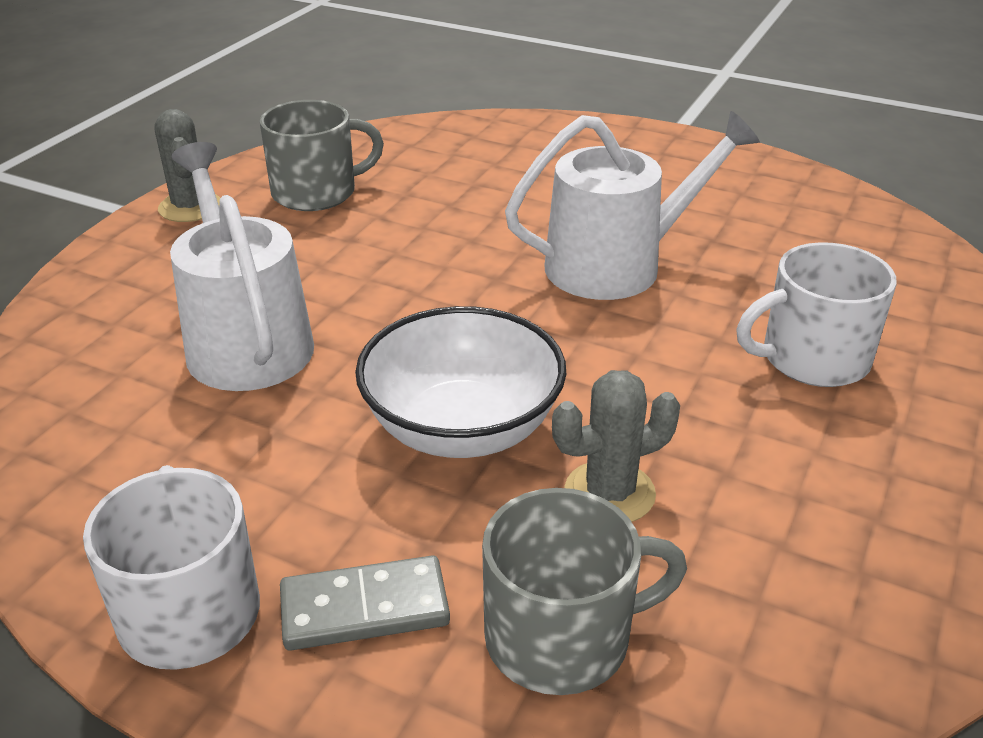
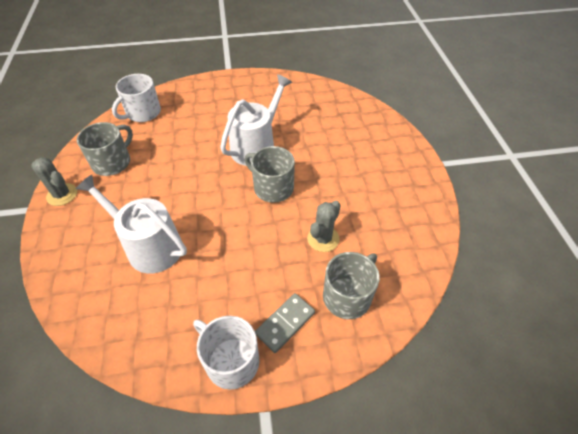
camera: 35 degrees left, 15 degrees up
white bowl [355,306,566,458] -> none
white mug [736,242,897,387] -> white mug moved to [112,74,161,122]
none -> grey mug [245,146,295,203]

